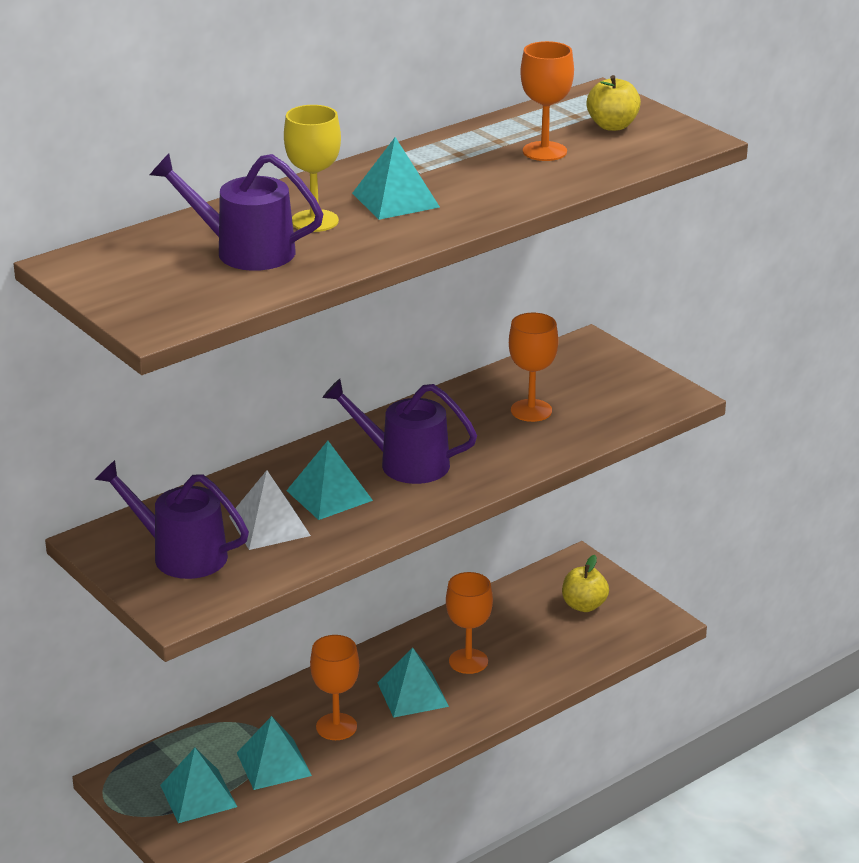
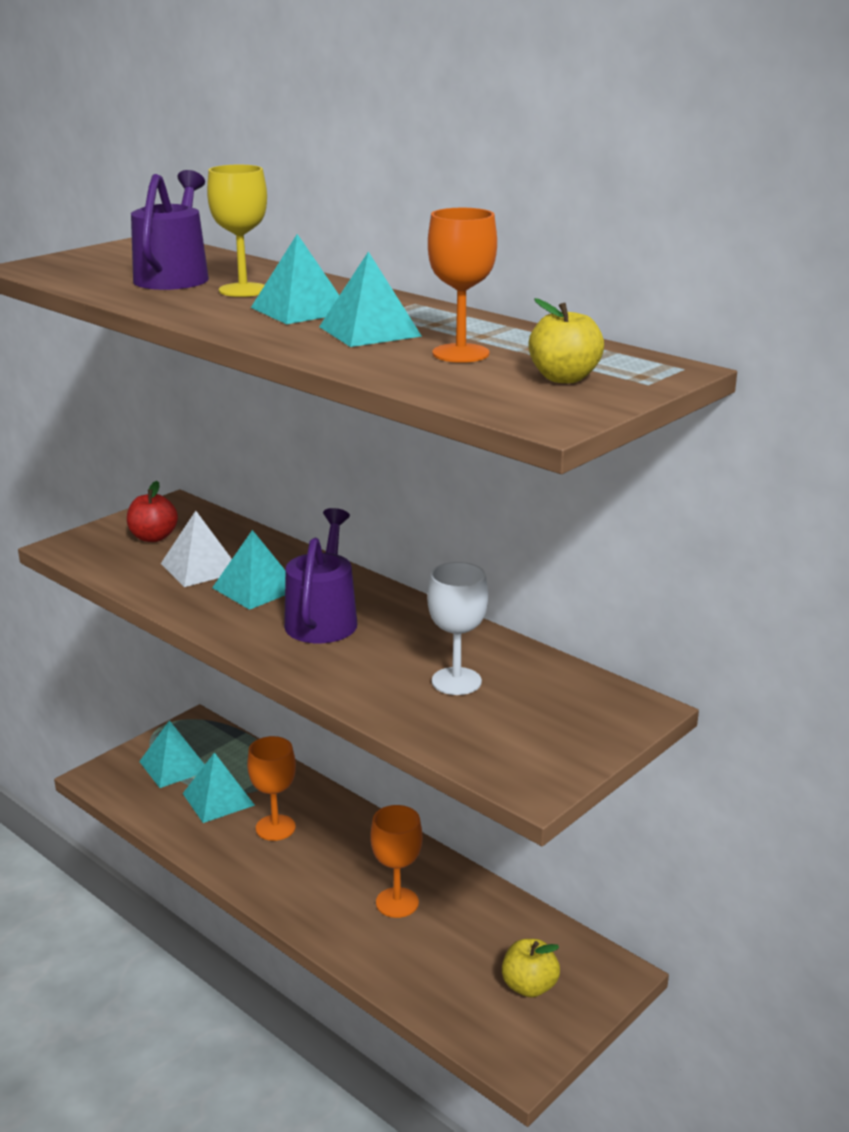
camera: 80 degrees right, 5 degrees down
purple watering can [95,460,249,579] -> red apple [127,481,178,542]
turquoise pyramid [378,647,449,718] -> turquoise pyramid moved to [319,252,422,347]
orange goblet [509,313,558,422] -> white goblet [427,562,488,695]

